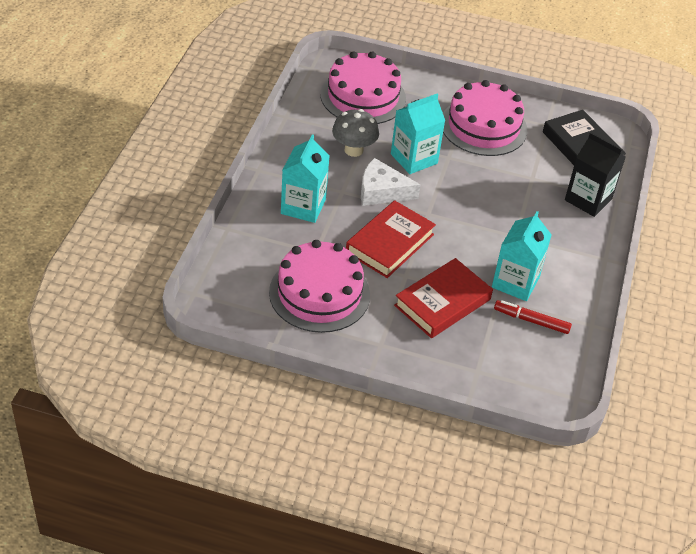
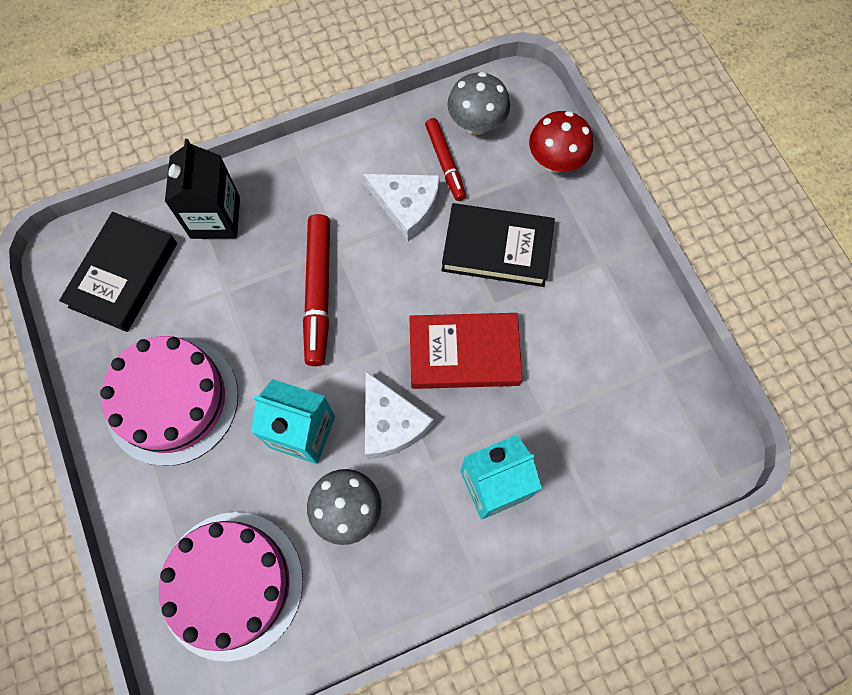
camera: 125 degrees left, 25 degrees up
pink cake [269,240,370,333] -> none
red book [394,258,493,338] -> black book [441,203,555,287]
turquoise carton [492,211,552,301] -> white cheese [363,174,440,241]
none -> red marker [303,214,330,366]
none -> grey mushroom [447,72,510,135]
none -> red mushroom [529,111,593,173]

